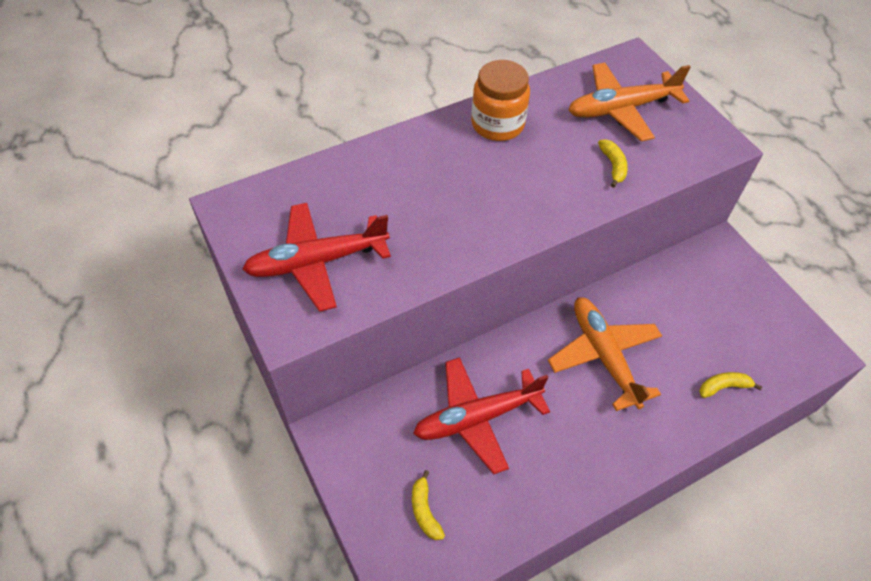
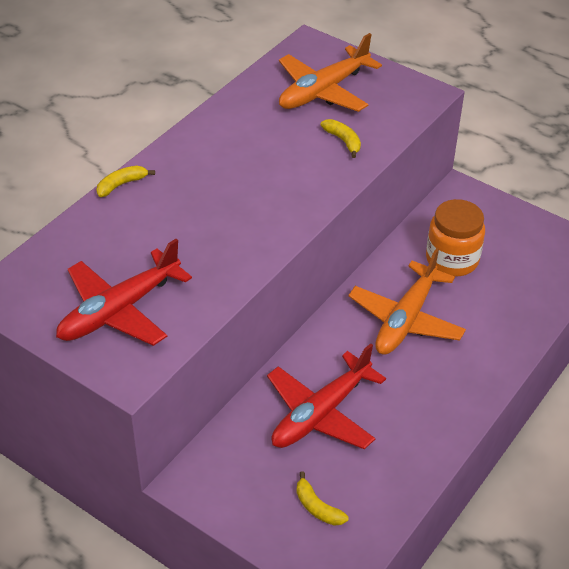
camera: 25 degrees left, 10 degrees down
orange jar [471,60,530,141] -> orange jar moved to [426,199,485,277]
orange plane [548,297,662,411] -> orange plane turned 105 degrees counterclockwise [348,248,466,355]
yellow banana [699,372,762,398] -> yellow banana moved to [96,166,155,197]

